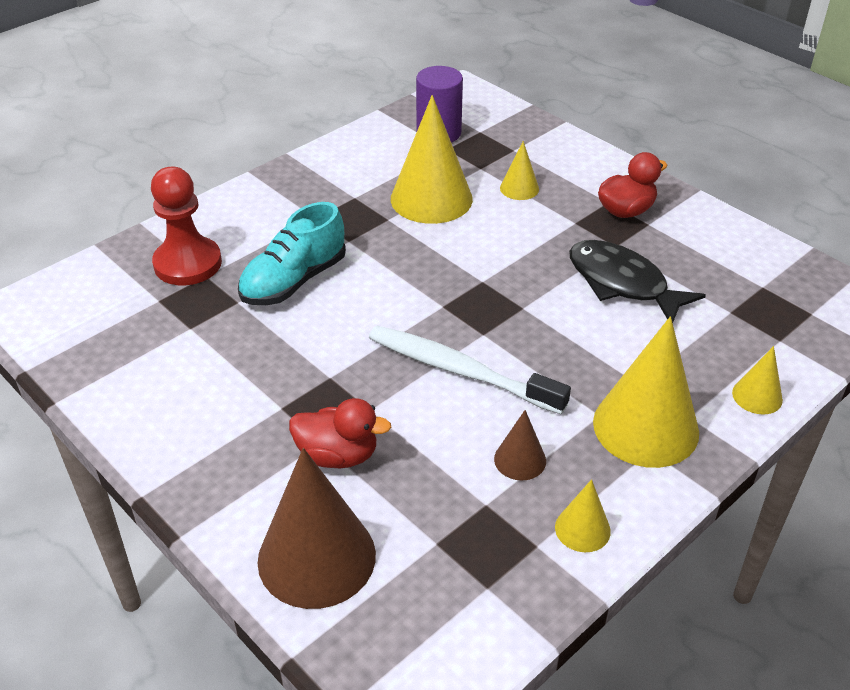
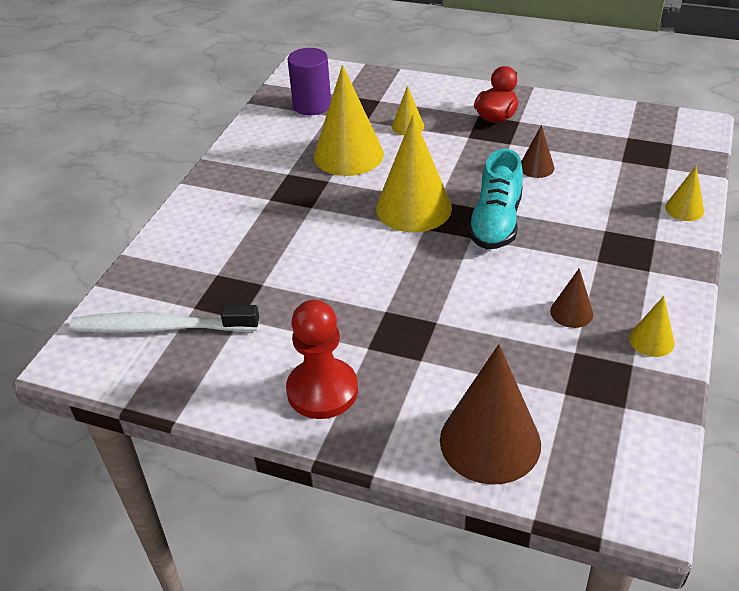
camera: 25 degrees left, 0 degrees up
red pawn [151,167,222,285] -> red pawn moved to [286,299,358,419]
turquoise shoe [238,202,346,305] -> turquoise shoe moved to [468,149,523,249]
red duck [289,398,391,468] -> none
white toothbrush [369,326,571,415] -> white toothbrush moved to [69,305,259,333]
black fish [569,240,706,323] -> brown cone [521,125,554,178]
yellow cone [593,316,699,468] -> yellow cone moved to [376,115,452,232]

